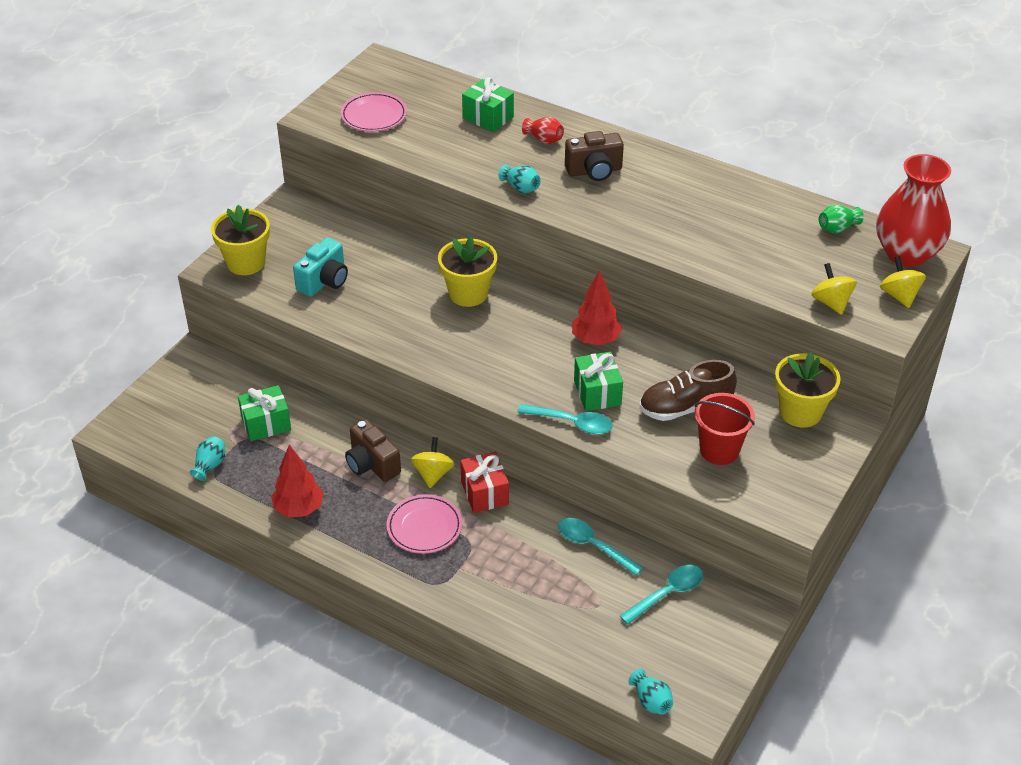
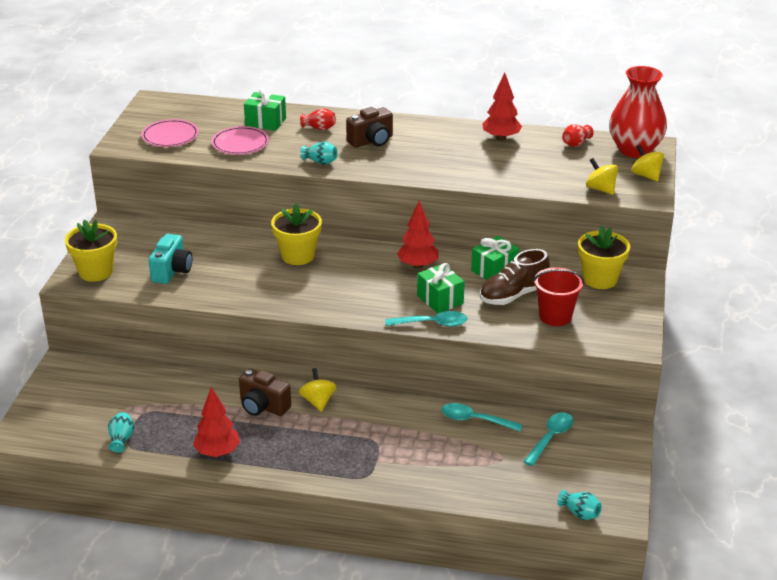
camera: 20 degrees left, 10 degrees down
green gift [238,385,291,441] -> green gift moved to [471,236,519,280]
pink plate [387,494,462,554] -> pink plate moved to [211,126,269,155]
red gift [460,452,509,513] -> none
green vase [819,204,864,233] -> red vase [562,124,594,147]
none -> red tree [482,73,522,141]

